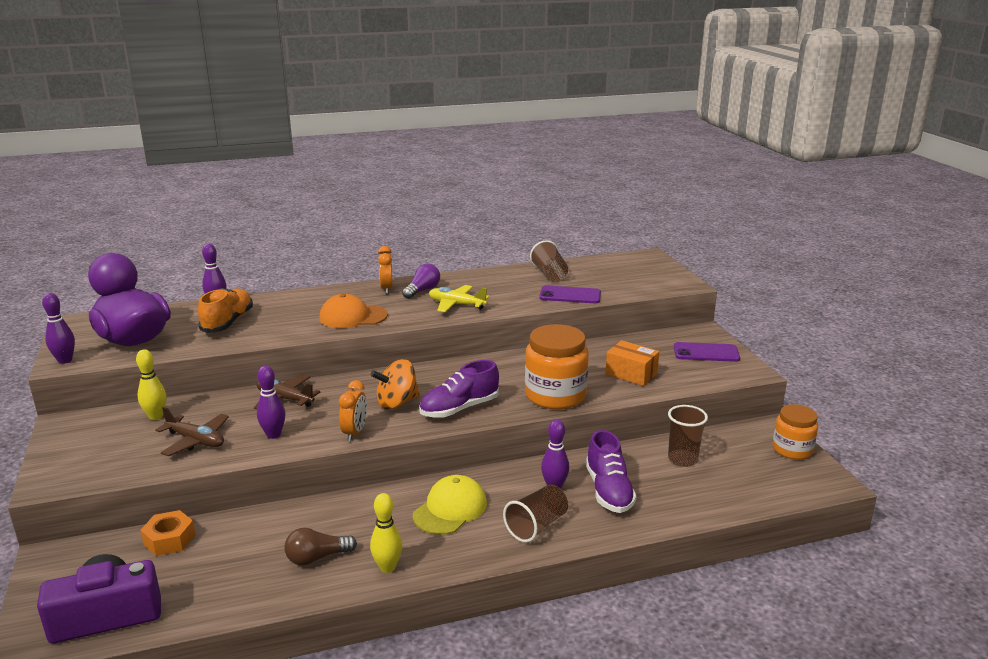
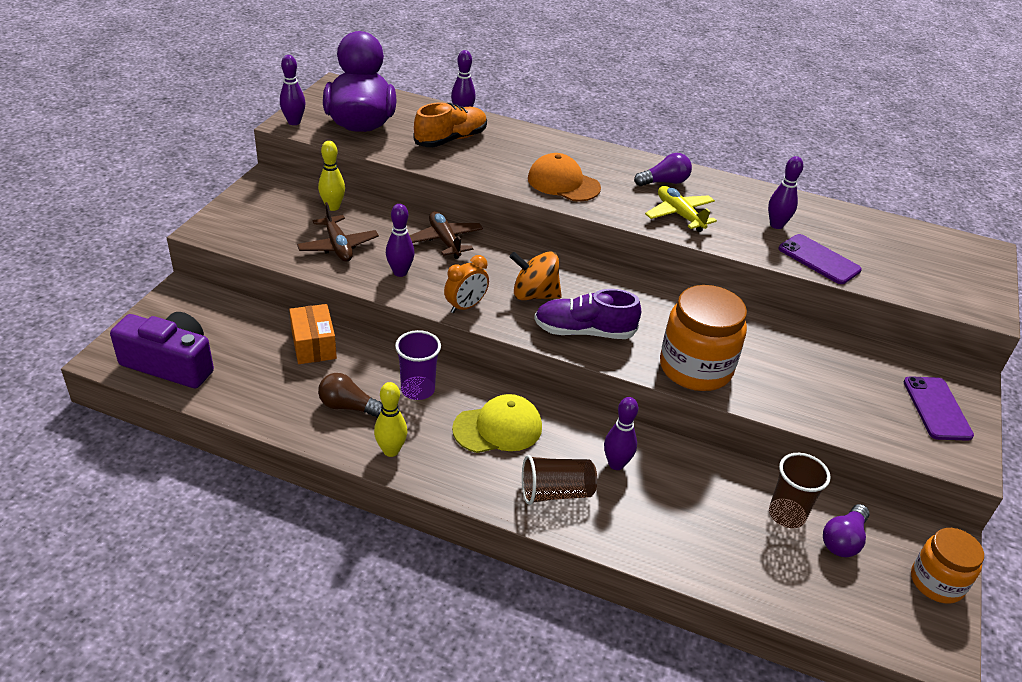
camera: 35 degrees right, 15 degrees up
orange nut [140,510,195,556] -> none
orange clock [378,246,393,294] -> none
brown cup [530,240,568,282] -> none
purple shoe [586,430,636,513] -> none
orange box [605,340,659,386] -> orange box moved to [289,304,337,364]
purple phone [674,342,740,362] -> purple phone turned 45 degrees clockwise [903,376,974,441]
none -> purple cup [395,330,441,400]
none -> purple bowling pin [768,156,803,229]
none -> purple light bulb [823,504,870,557]

